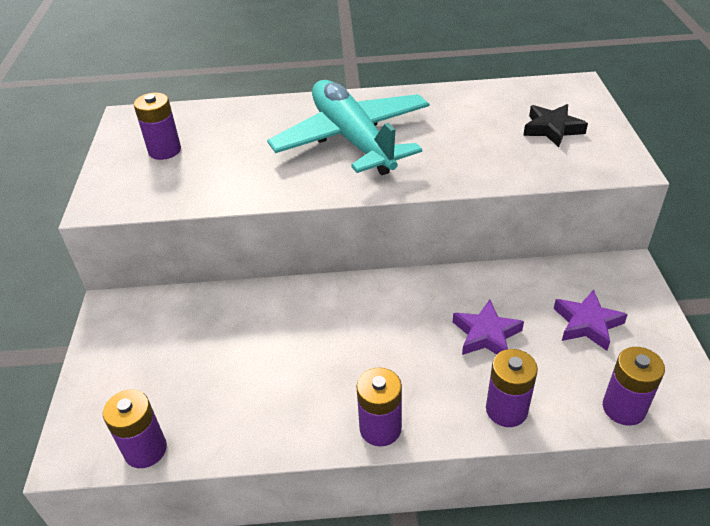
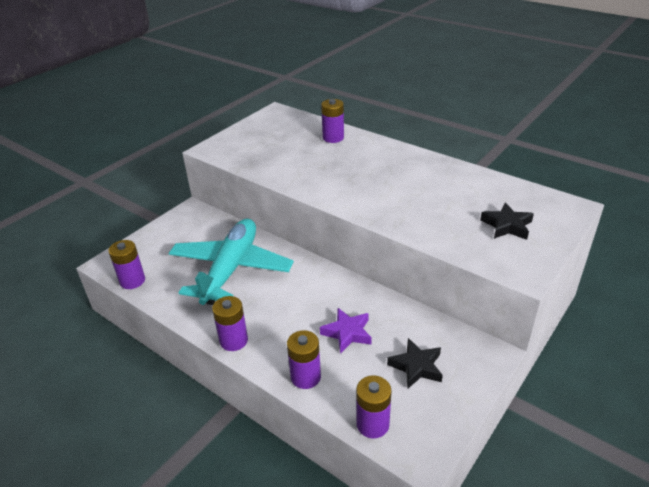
camera: 40 degrees right, 5 degrees down
purple battery [134,93,181,160] -> purple battery moved to [321,99,344,143]
turquoise plane [267,80,429,175] -> turquoise plane moved to [169,219,294,305]
purple star [554,289,628,351] -> black star [387,338,443,388]

